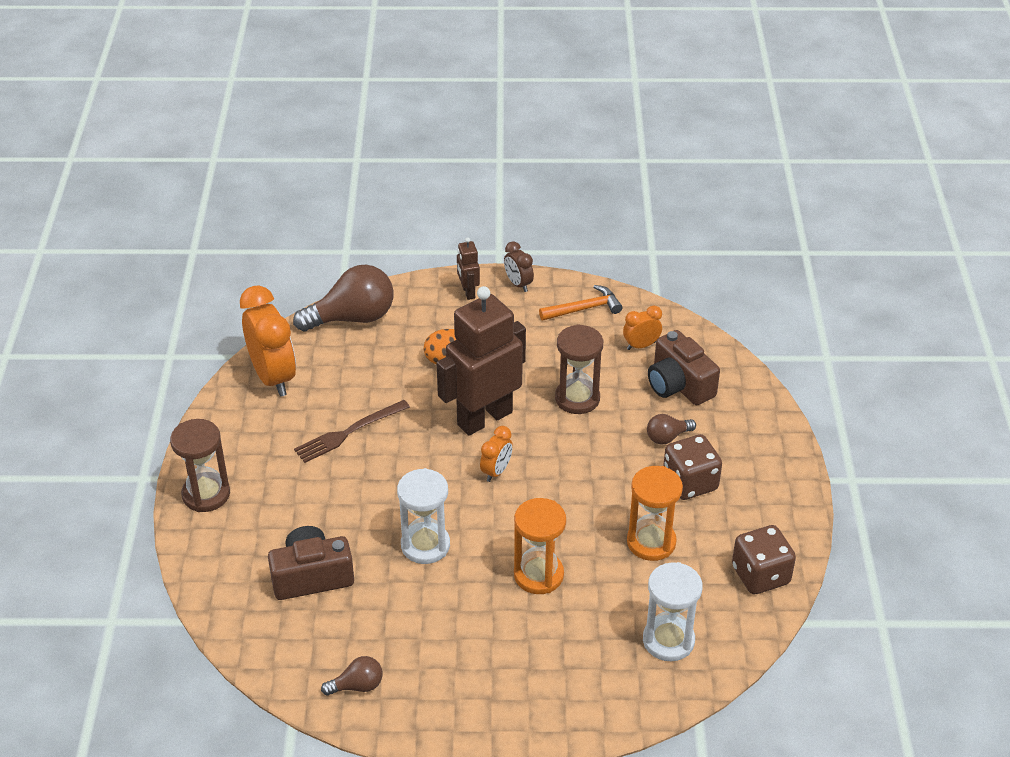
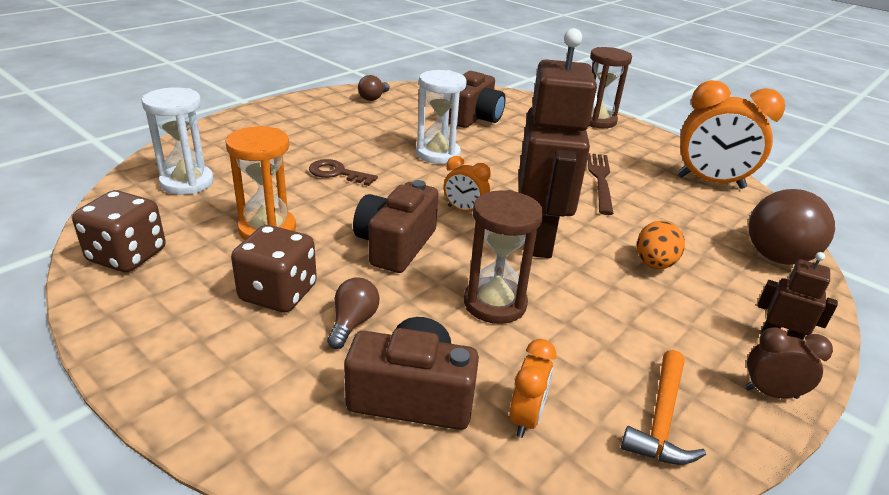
camera: 130 degrees right, 10 degrees down
orange clock [480,426,513,482] -> orange clock turned 45 degrees counterclockwise [443,156,491,212]
orange hourglass [514,498,566,594] -> brown key [309,159,378,186]
none -> brown camera [353,180,438,273]

